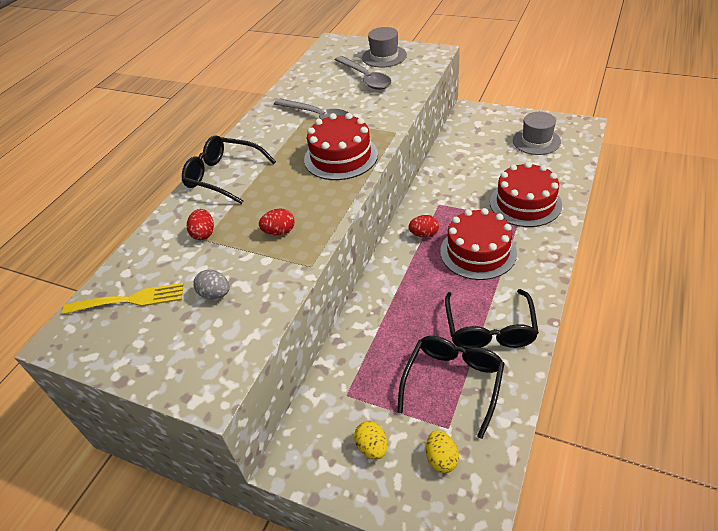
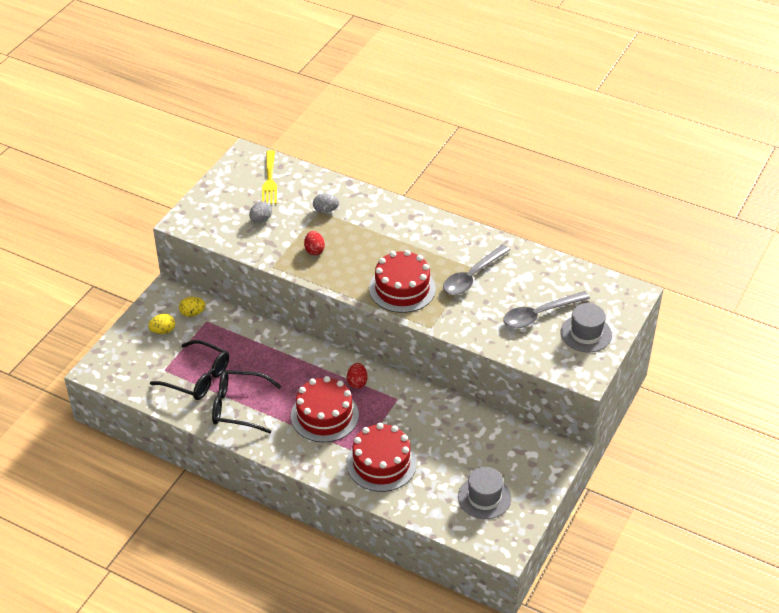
camera: 90 degrees right, 0 degrees up
black glasses [182,135,276,204] -> none
red egg [187,209,214,240] -> grey egg [313,193,339,213]
yellow egg [426,430,459,473] -> yellow egg moved to [179,297,206,317]

